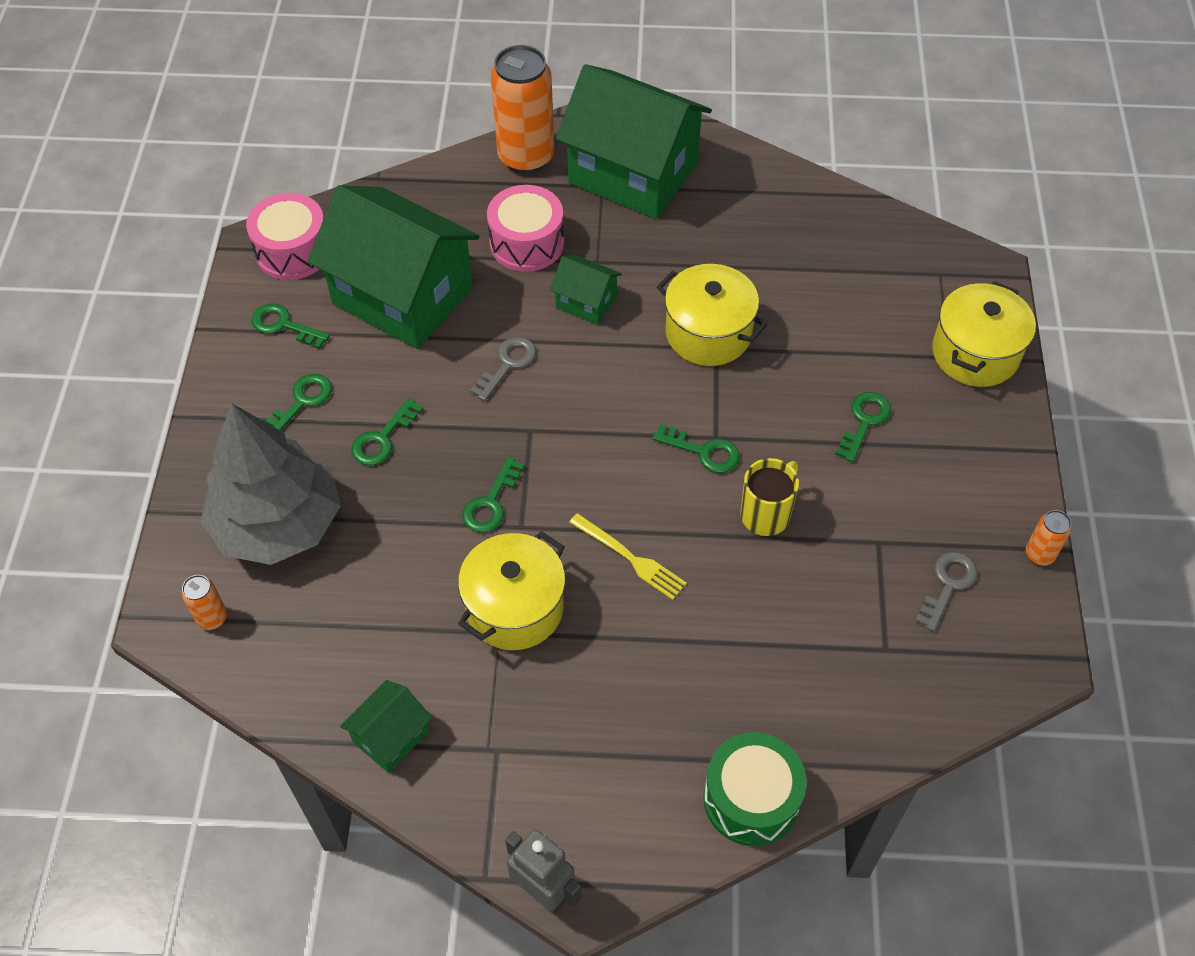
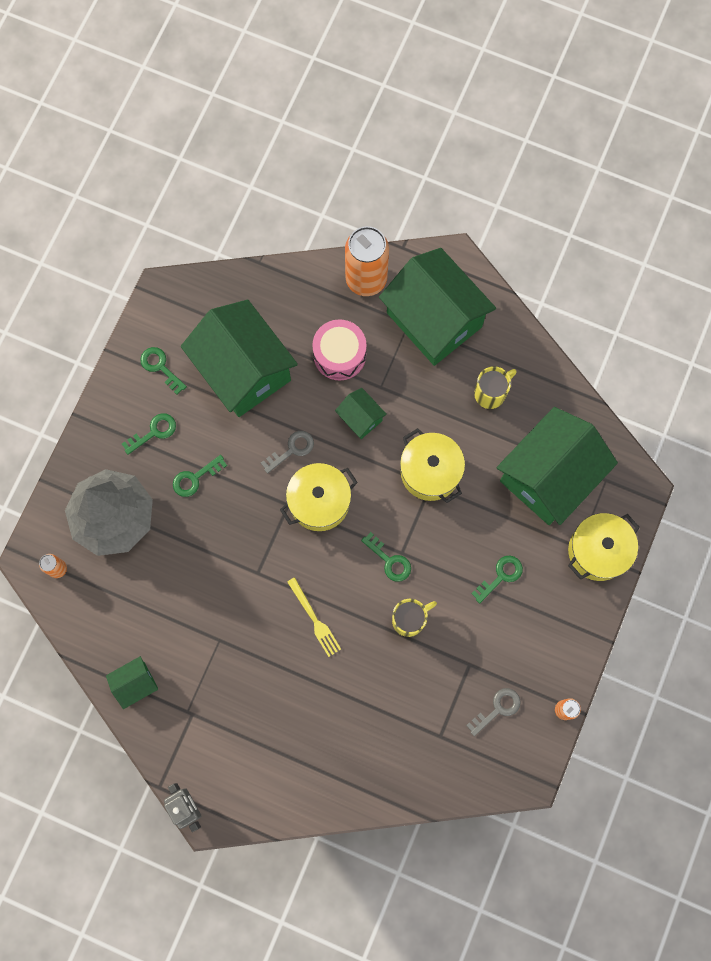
camera: 20 degrees right, 20 degrees up
pink drum [246,193,324,280] -> none
yellow pot [458,531,566,650] -> yellow pot moved to [280,463,358,531]
green key [462,457,525,533] -> none
green drum [704,732,807,846] -> none
none -> yellow mug [474,366,517,409]
none -> green house [497,407,618,525]

